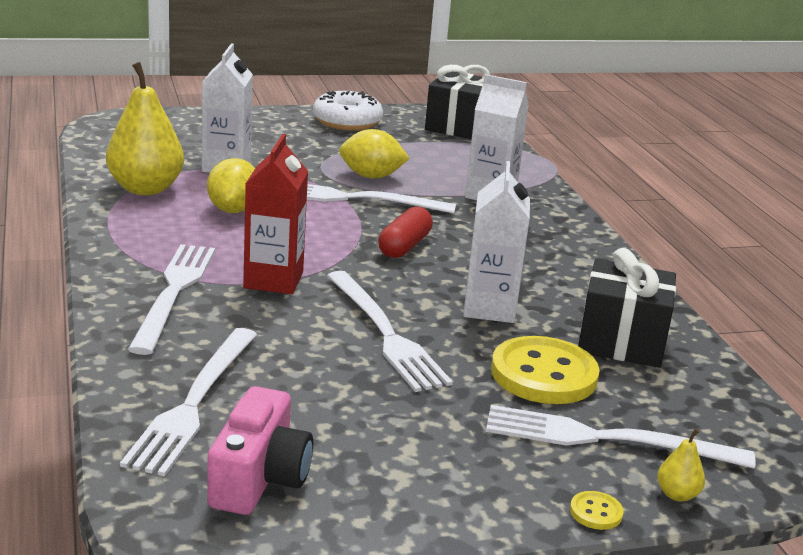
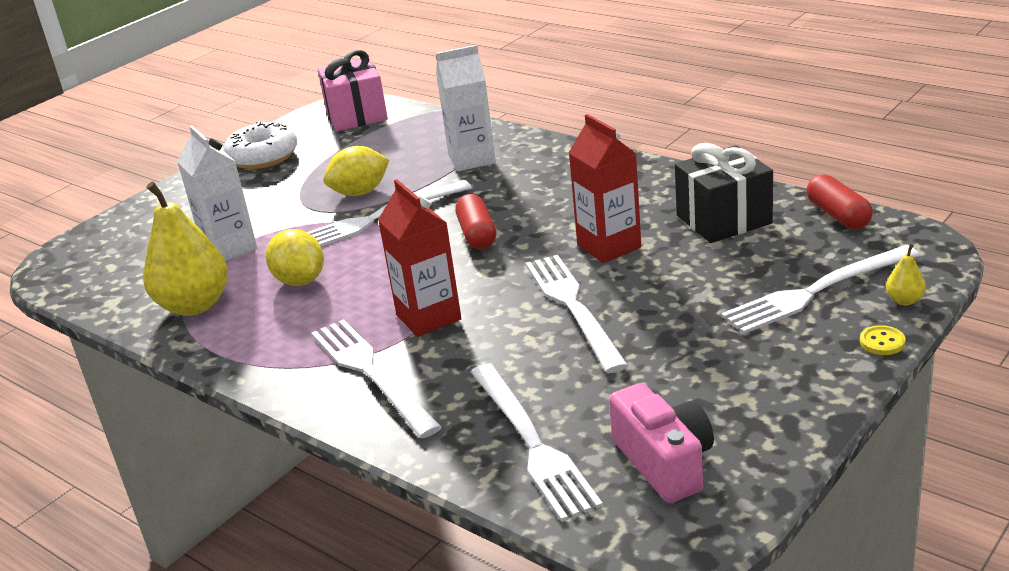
camera: 30 degrees left, 5 degrees up
white fork [327,271,453,392] -> white fork turned 135 degrees counterclockwise [525,255,628,373]
black gift [425,65,490,139] -> pink gift [318,50,388,132]
white carton [463,161,530,323] -> red carton [568,114,641,263]
yellow button [491,336,600,404] -> none
none -> red capsule [806,174,873,229]

